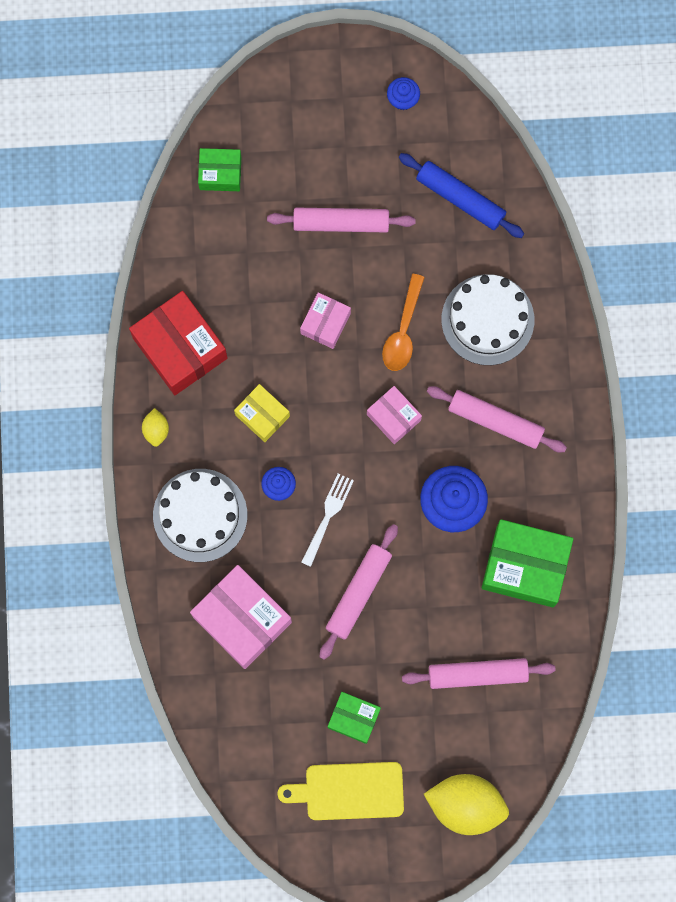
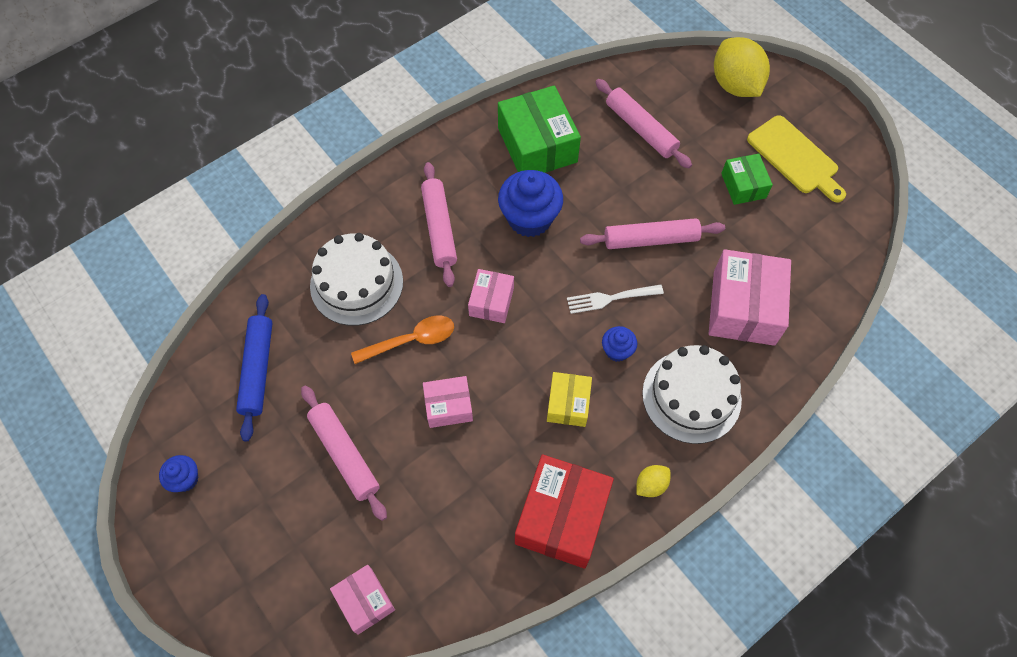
camera: 125 degrees left, 15 degrees down
green box [198,148,241,191] -> pink box [330,565,395,635]

